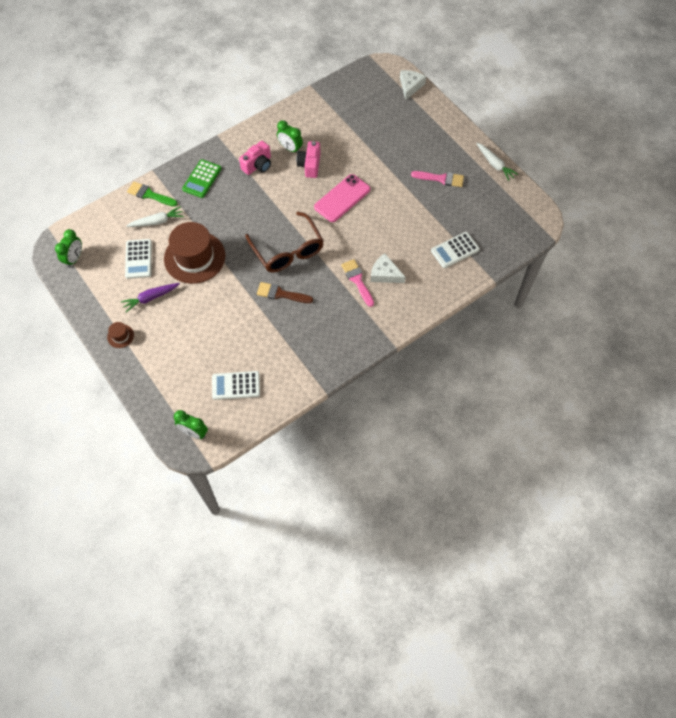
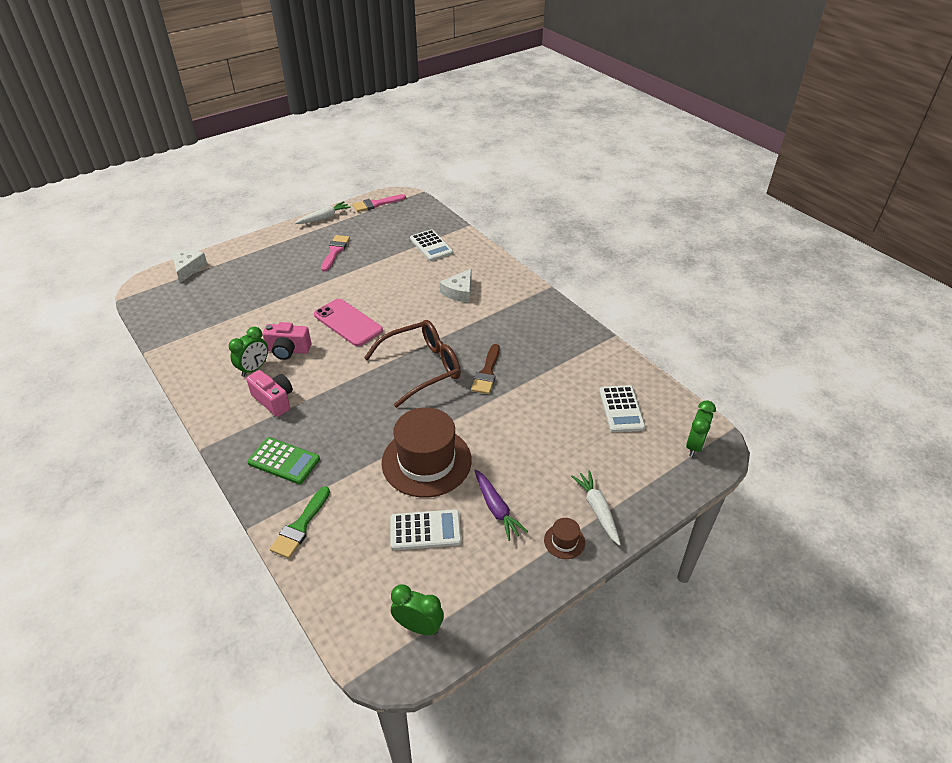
camera: 90 degrees left, 20 degrees down
white carrot [126,206,184,227] -> white carrot moved to [571,470,621,546]
pink brush [341,259,374,307] -> pink brush moved to [352,194,406,212]
white cheese [400,70,426,101] -> white cheese turned 75 degrees clockwise [172,250,207,283]

